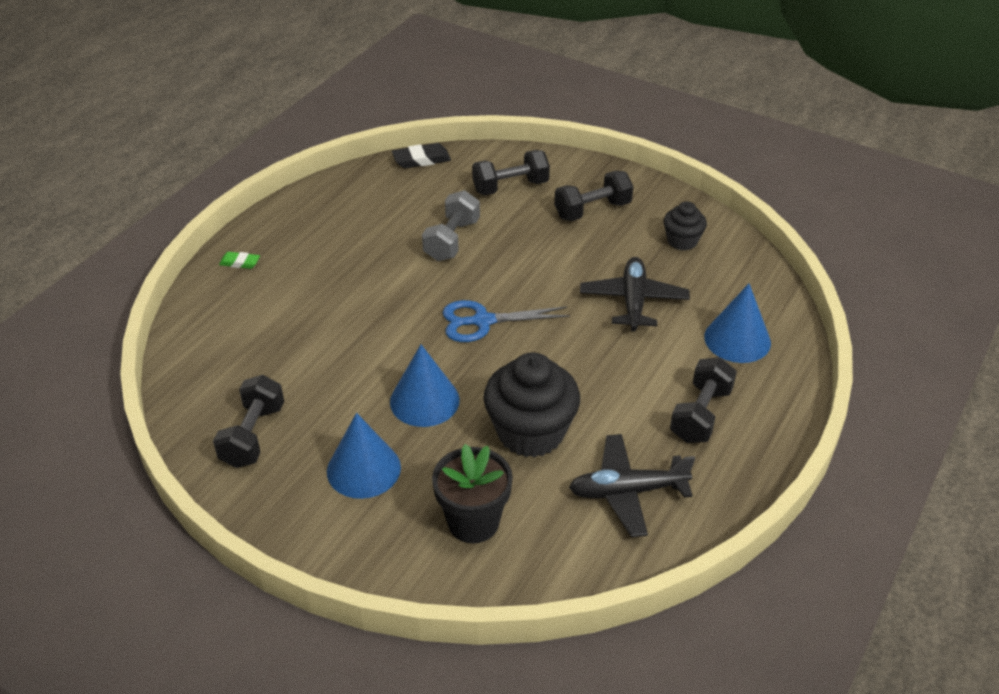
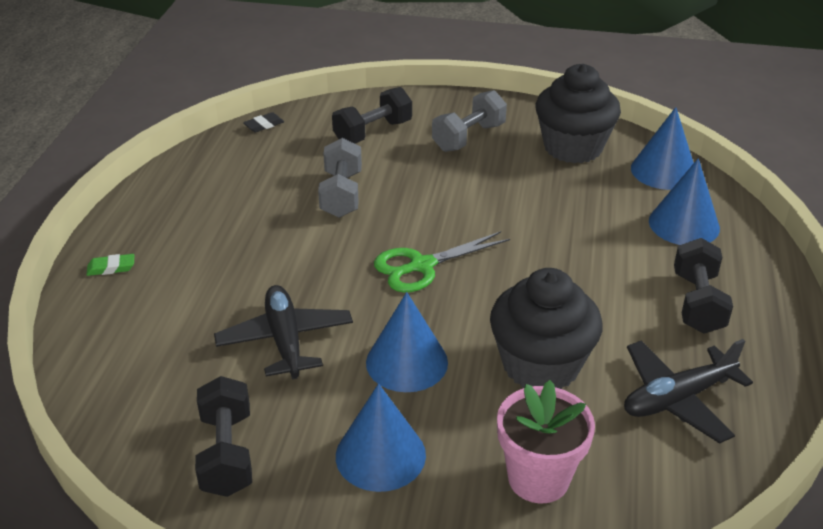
camera: 20 degrees left, 5 degrees down
black eraser [392,143,451,168] -> black eraser [243,112,284,132], size x0.63
black flower pot [432,444,513,543] -> pink flower pot [497,380,595,503]
blue scissors [442,300,570,342] -> green scissors [374,231,510,292]
black dumbbell [554,171,633,221] -> grey dumbbell [432,90,507,152]
black plane [580,257,690,332] -> black plane moved to [214,285,353,380]
black cupcake [663,201,707,251] -> black cupcake [536,64,621,163], size x1.85
none -> blue cone [631,107,694,190]

